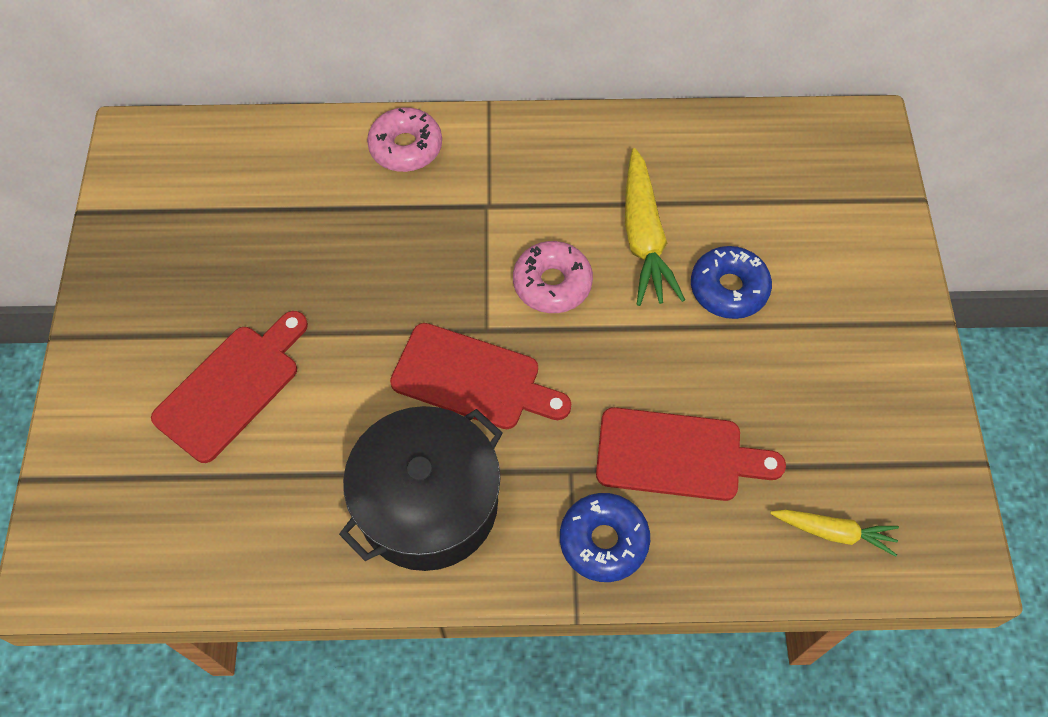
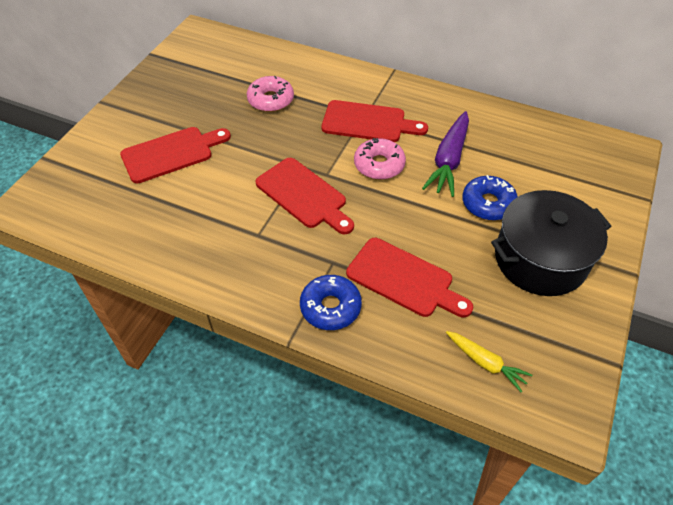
camera: 25 degrees right, 10 degrees down
black pot [339,406,503,571] -> black pot moved to [491,190,612,296]
pink donut [367,107,442,172] -> pink donut moved to [247,76,294,112]
yellow carrot [625,148,685,306] -> purple carrot [422,111,469,197]
none -> red cutting board [322,100,428,142]

